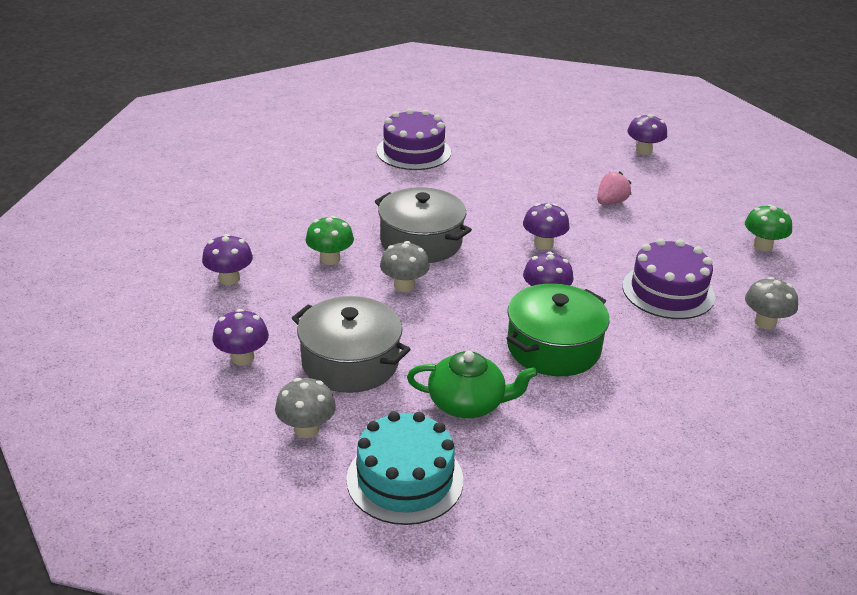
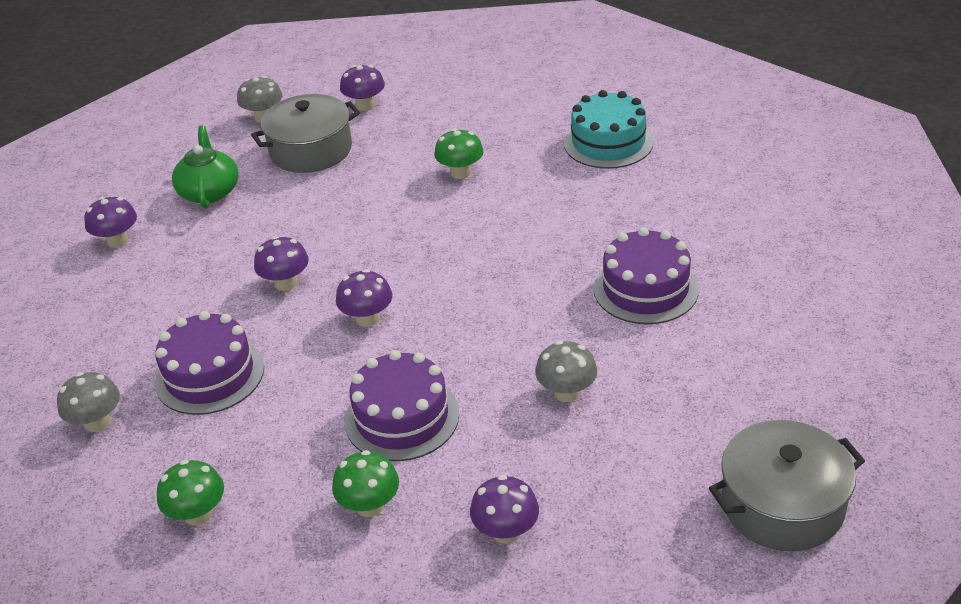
camera: 125 degrees right, 5 degrees up
purple mushroom [202,234,253,285] -> purple mushroom moved to [84,197,137,248]
turquoise cake [346,411,463,525] -> turquoise cake moved to [564,90,654,169]
grey pot [375,187,472,263] -> grey pot moved to [709,420,865,551]
grey mushroom [380,241,430,292] -> grey mushroom moved to [535,341,597,402]
green teapot [407,351,537,418] -> green teapot turned 135 degrees clockwise [172,126,239,209]
green pot [506,283,609,376] -> none
pink strawberry [597,171,631,205] -> purple cake [345,350,459,461]
none -> green mushroom [332,450,399,517]

